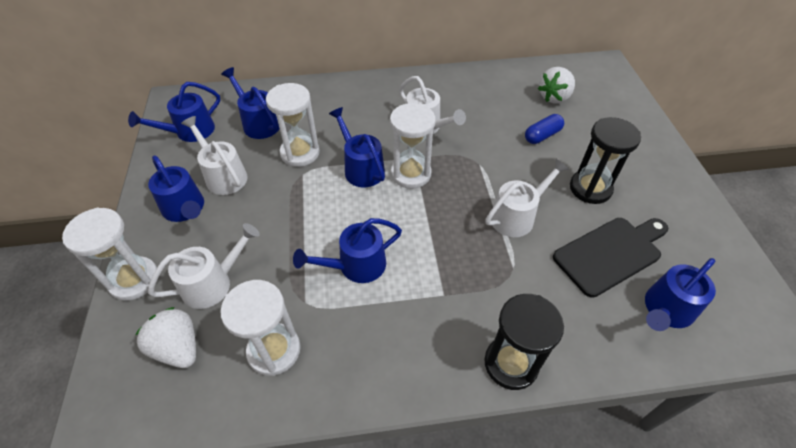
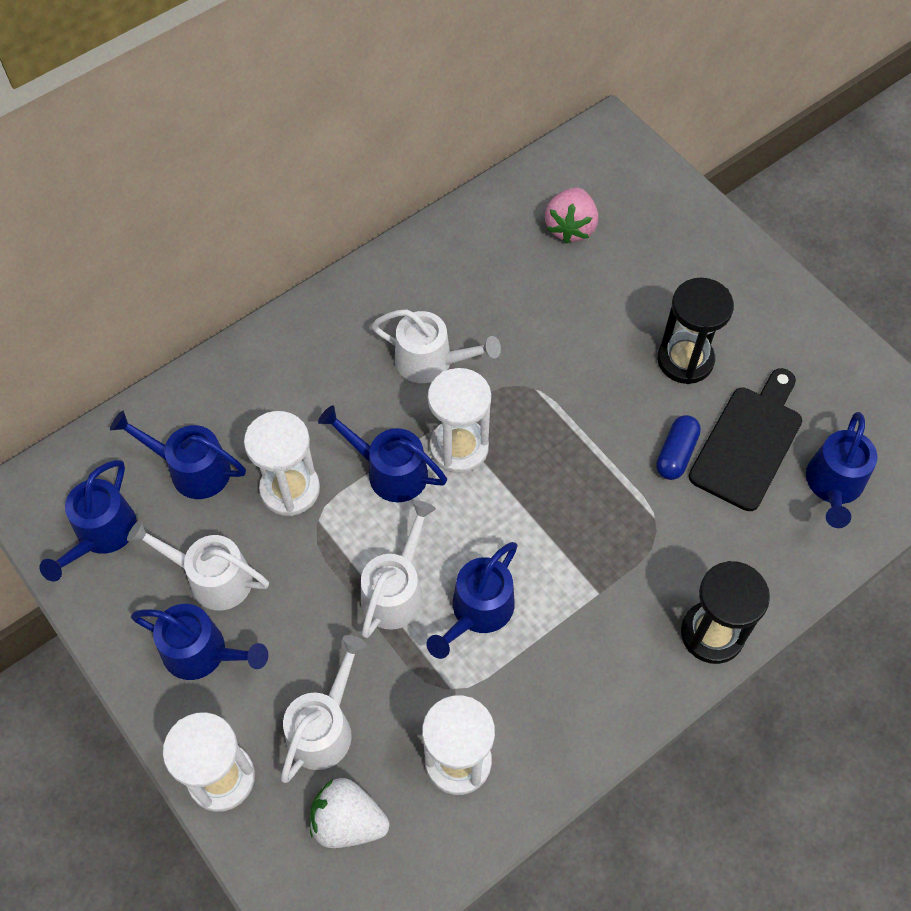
camera: 30 degrees left, 10 degrees up
white watering can [485,159,569,237] -> white watering can moved to [361,500,436,638]
blue capsule [525,114,564,144] -> blue capsule moved to [656,415,701,480]
white strawberry [538,67,575,103] -> pink strawberry [545,188,598,244]

